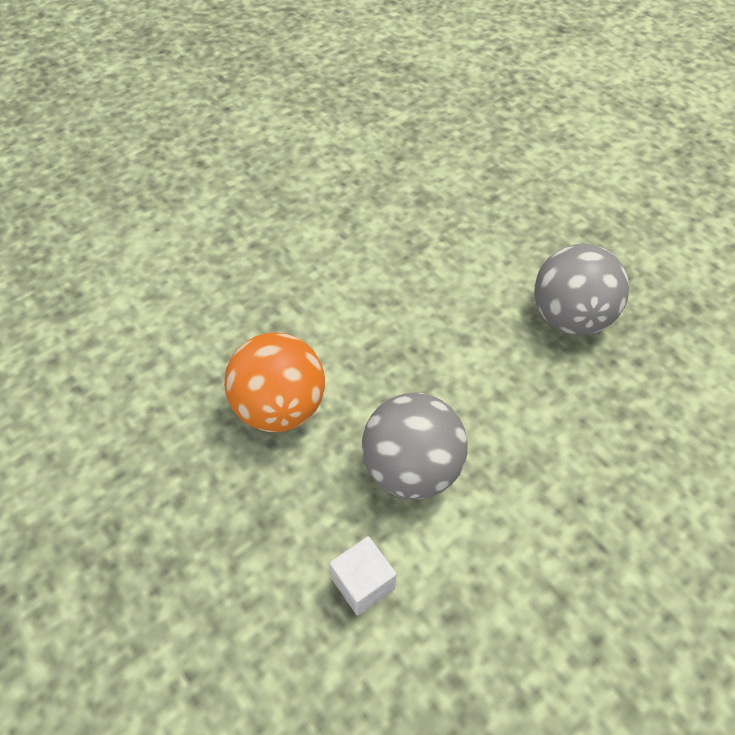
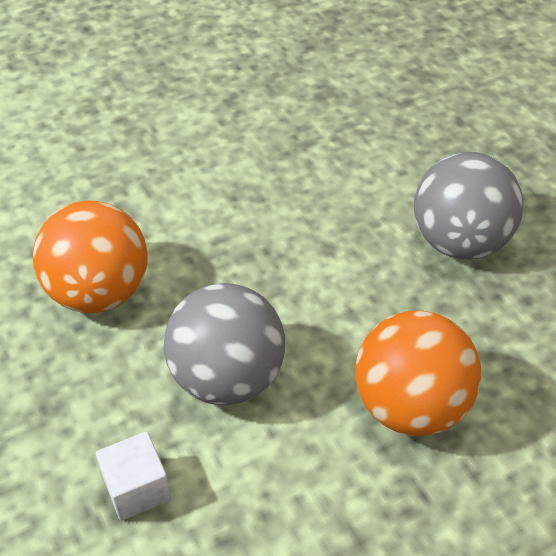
camera: 10 degrees right, 5 degrees down
none -> orange ball [355,310,481,436]

